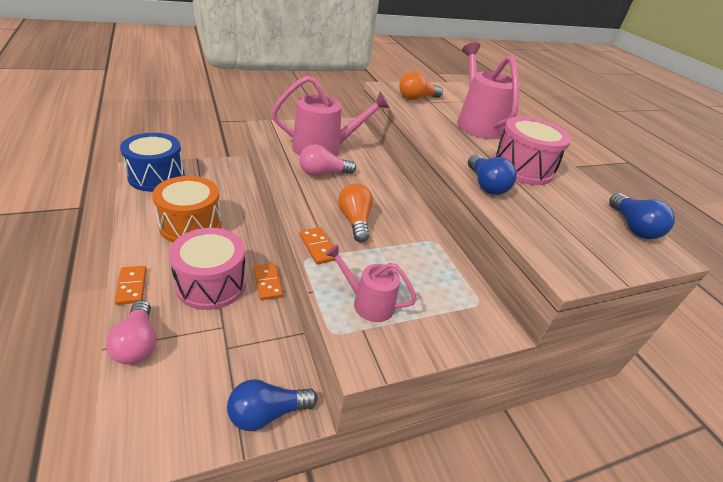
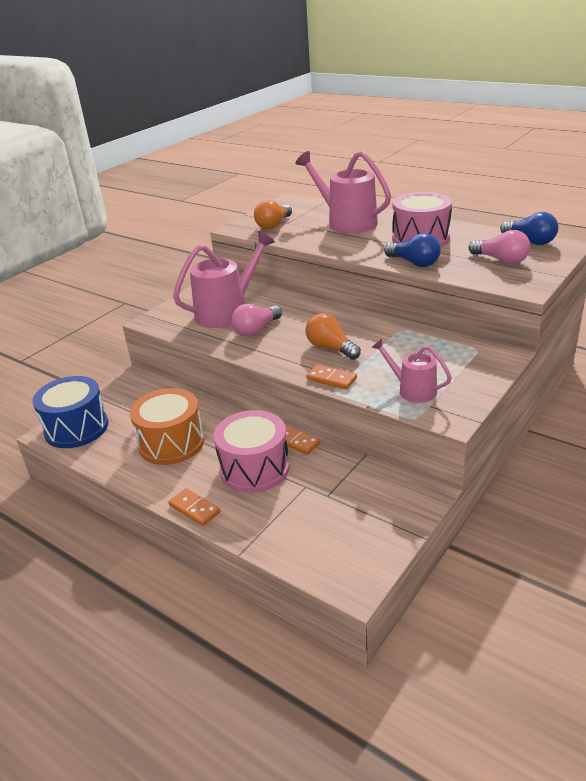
camera: 25 degrees left, 5 degrees down
pink light bulb [106,300,157,365] -> pink light bulb moved to [469,230,530,265]
blue light bulb [227,379,318,431] -> none
pink watering can [325,245,417,322] -> pink watering can turned 45 degrees clockwise [371,338,452,403]

